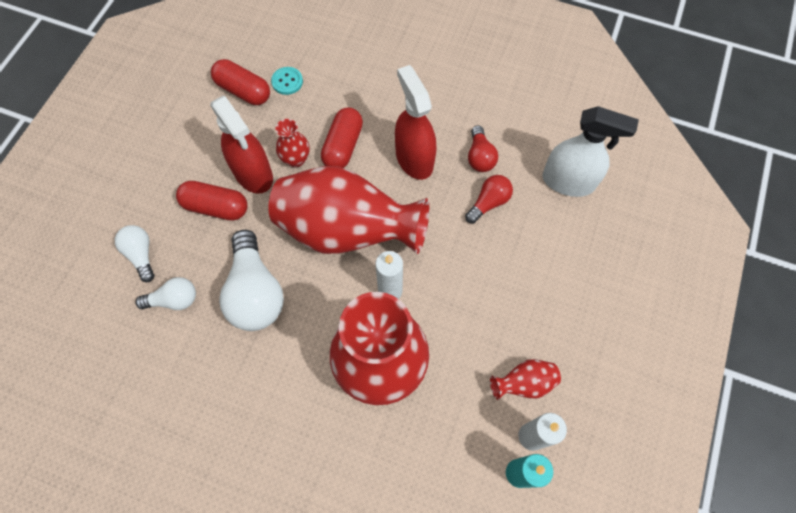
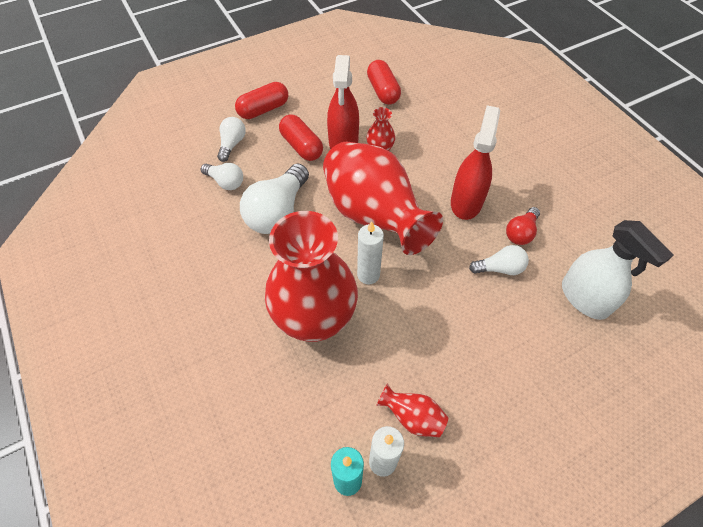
camera: 40 degrees right, 10 degrees down
turquoise button [271,67,303,95] -> none
red capsule [321,107,363,168] -> red capsule moved to [235,82,288,119]
red light bulb [465,175,513,224] -> white light bulb [469,245,529,275]

